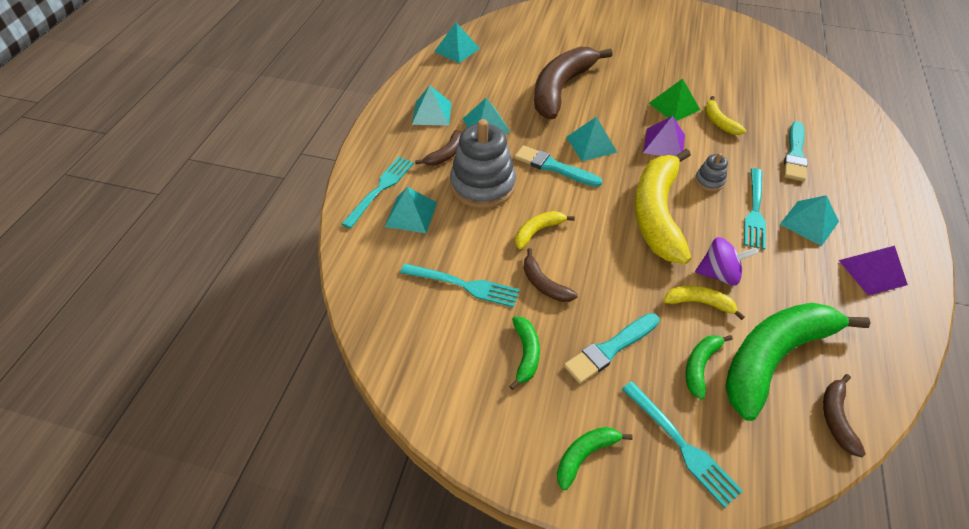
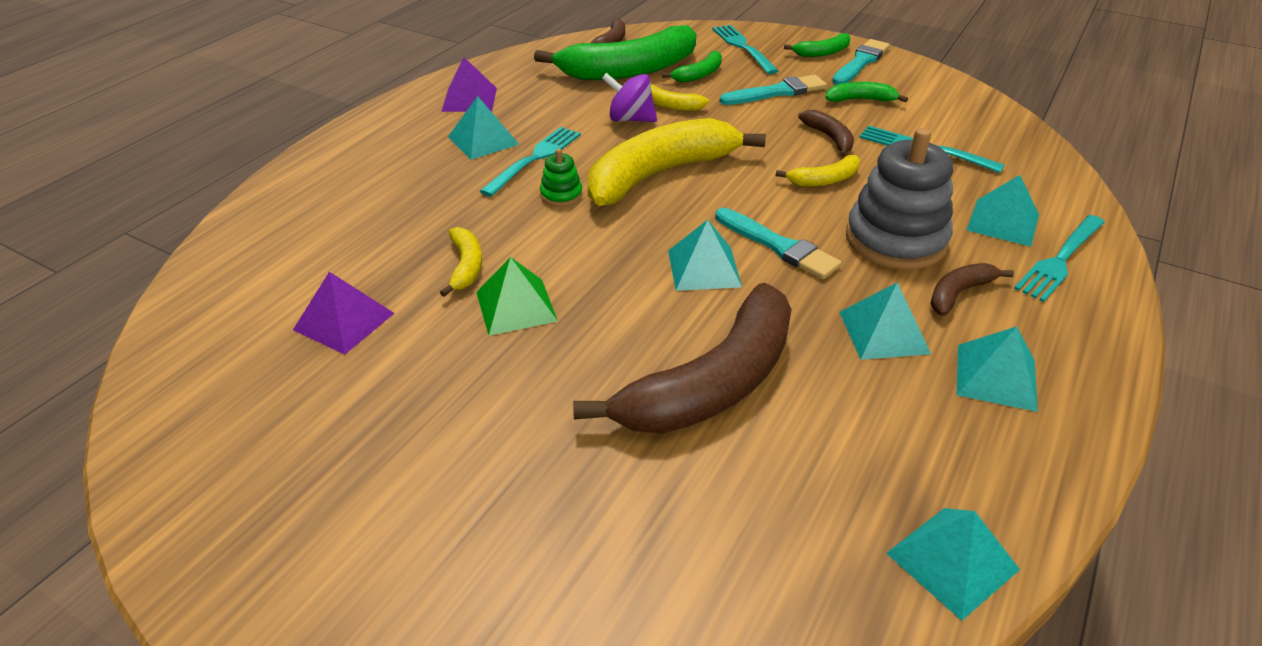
camera: 165 degrees left, 10 degrees down
green banana [509,316,540,390] -> green banana turned 75 degrees clockwise [825,82,908,103]
yellow banana [634,149,691,264] -> yellow banana turned 150 degrees counterclockwise [587,118,766,206]
purple pyramid [643,116,685,156] -> purple pyramid moved to [293,272,394,355]
grey stacking toy [695,153,728,191] -> green stacking toy [540,149,583,207]
turquoise brush [784,121,808,182] -> turquoise brush moved to [832,39,890,85]

